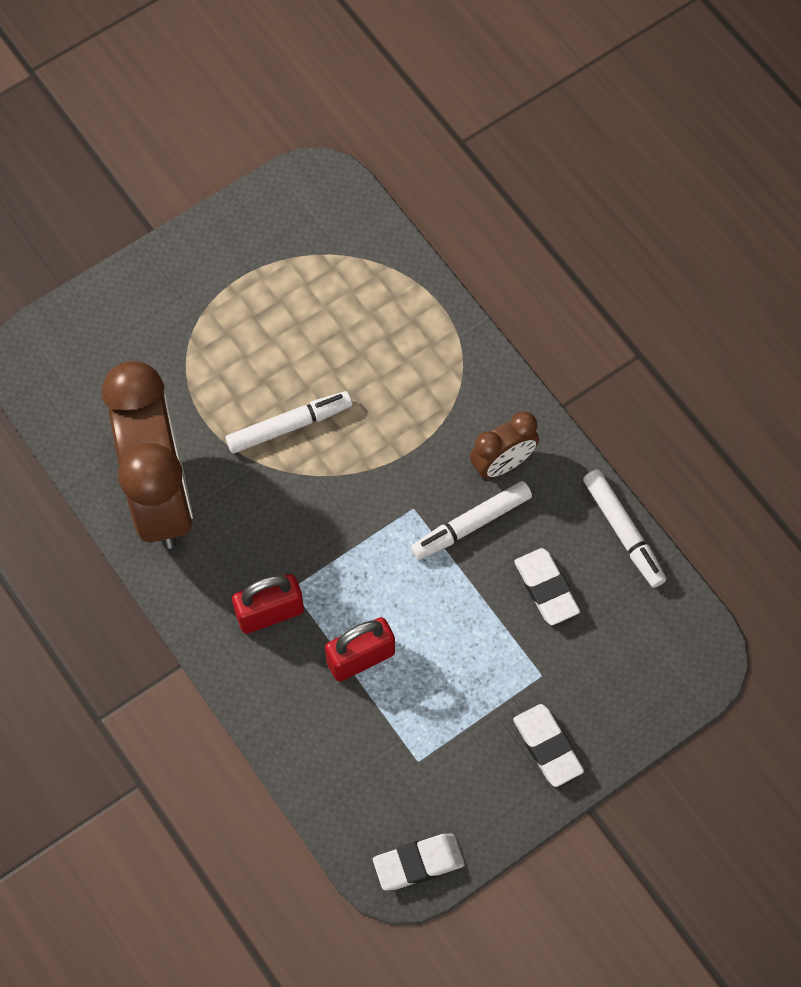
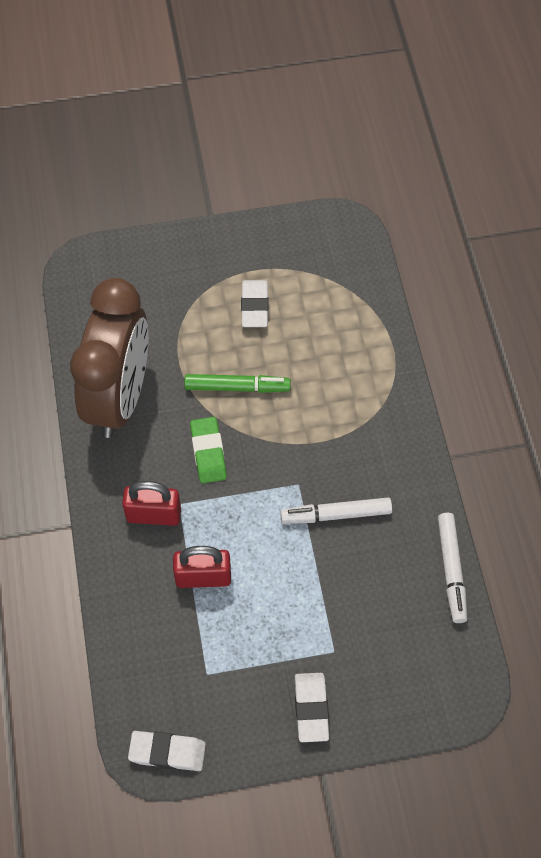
camera: 25 degrees right, 5 degrees down
white marker [226,391,352,454] -> green marker [184,374,291,393]
brown clock [470,411,539,478] -> none
white eraser [514,548,580,625] -> white eraser moved to [241,280,269,327]
none -> green eraser [190,417,227,483]

